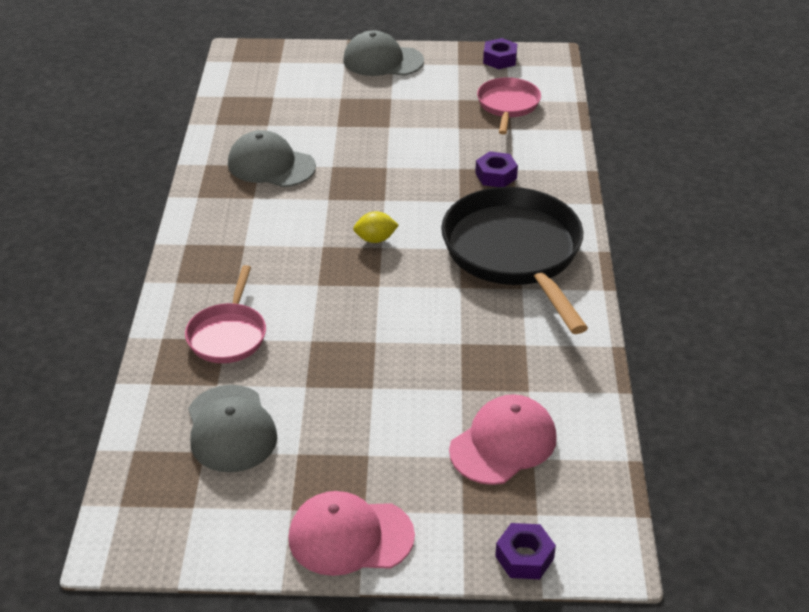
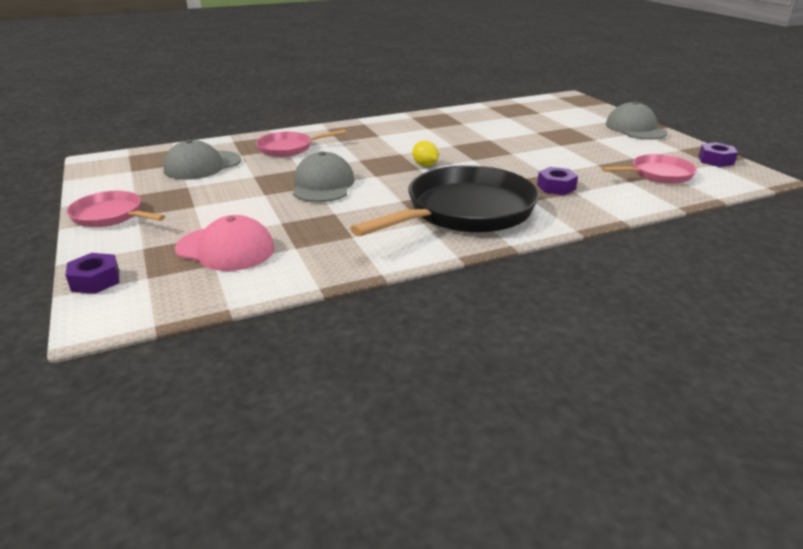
camera: 65 degrees right, 10 degrees down
grey cap [228,130,316,187] -> grey cap moved to [293,151,354,202]
pink cap [289,491,415,576] -> pink pan [66,191,165,227]

